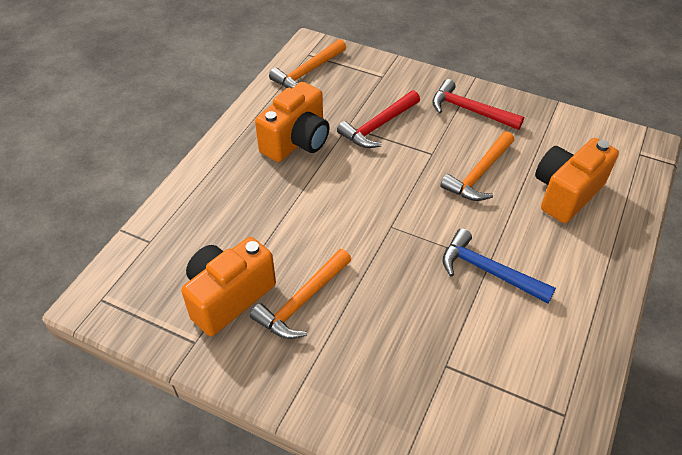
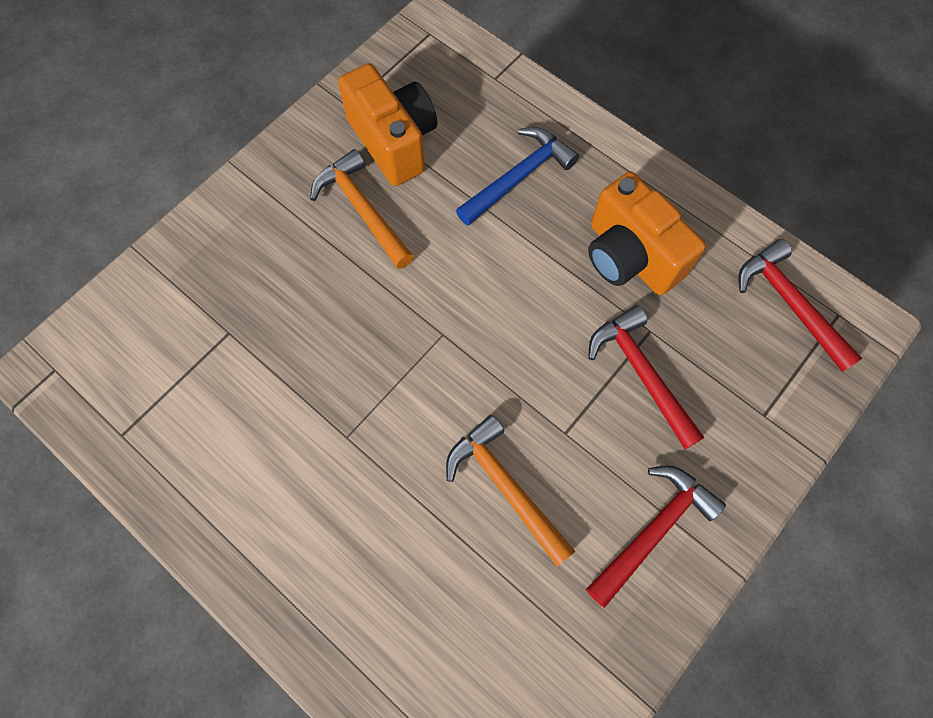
camera: 105 degrees right, 20 degrees up
orange hammer [269,39,346,88] -> red hammer [738,239,863,372]
blue hammer [442,228,556,304] -> blue hammer moved to [456,127,579,226]
orange camera [535,138,619,223] -> none

